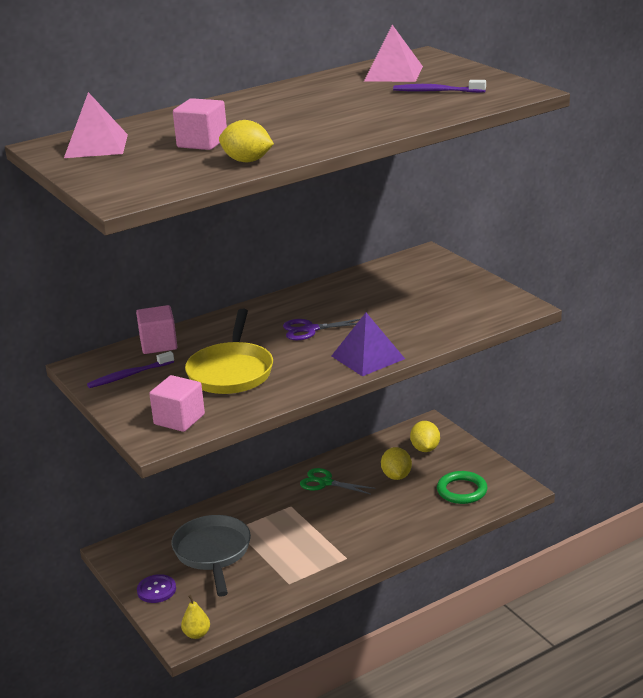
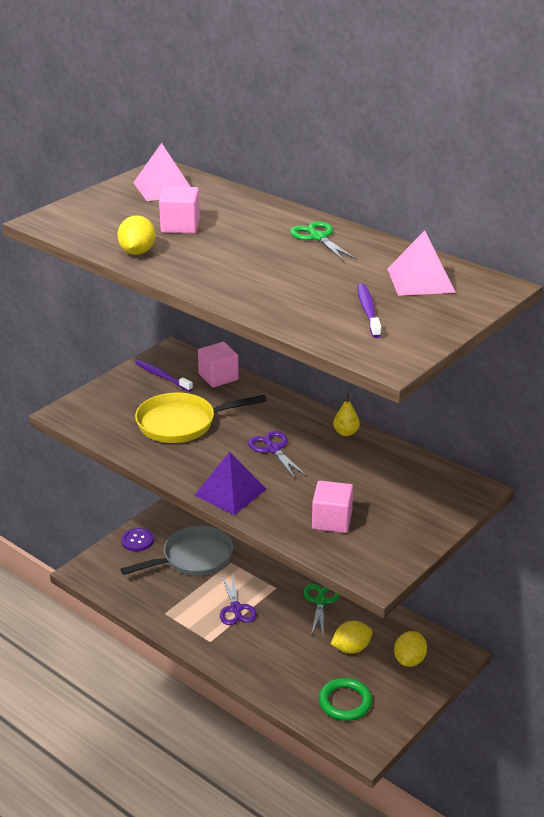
camera: 70 degrees right, 5 degrees up
pink cube [149,375,205,432] -> pink cube moved to [312,481,353,533]
yellow pear [181,595,210,639] -> yellow pear moved to [333,394,360,436]
yellow lemon [410,421,440,452] -> yellow lemon turned 45 degrees counterclockwise [394,631,427,667]
none -> purple scissors [220,576,257,625]
none -> green scissors [290,221,356,261]

